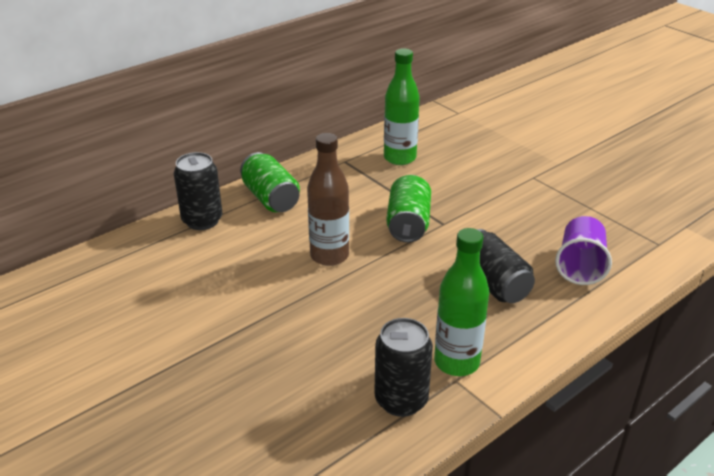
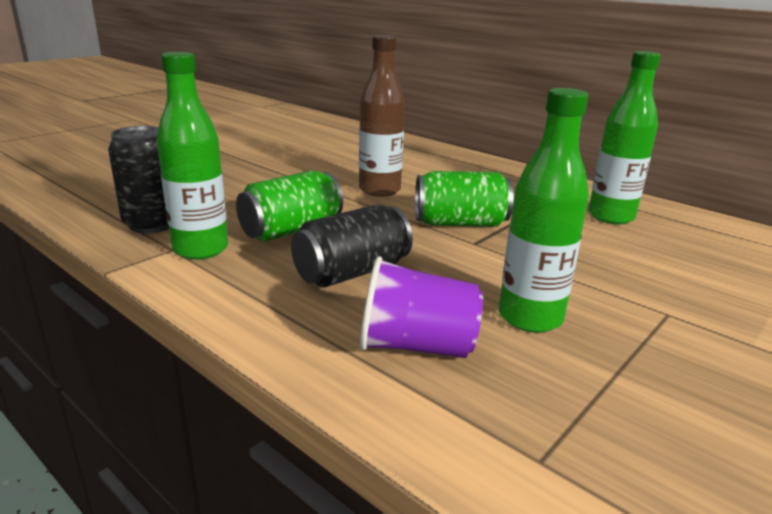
camera: 80 degrees right, 10 degrees down
black can [174,152,222,230] -> none
green can [240,152,300,212] -> green can moved to [236,170,343,242]
none -> green bottle [499,88,589,333]

